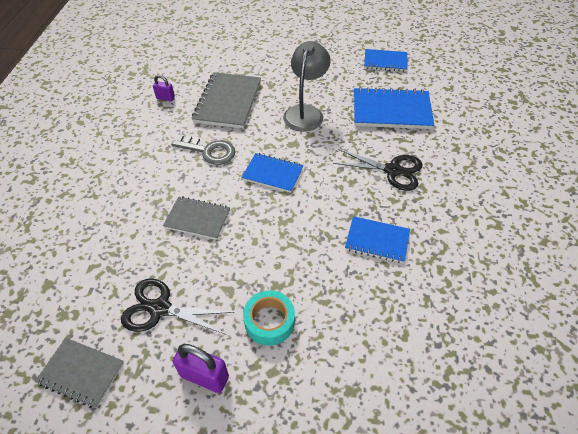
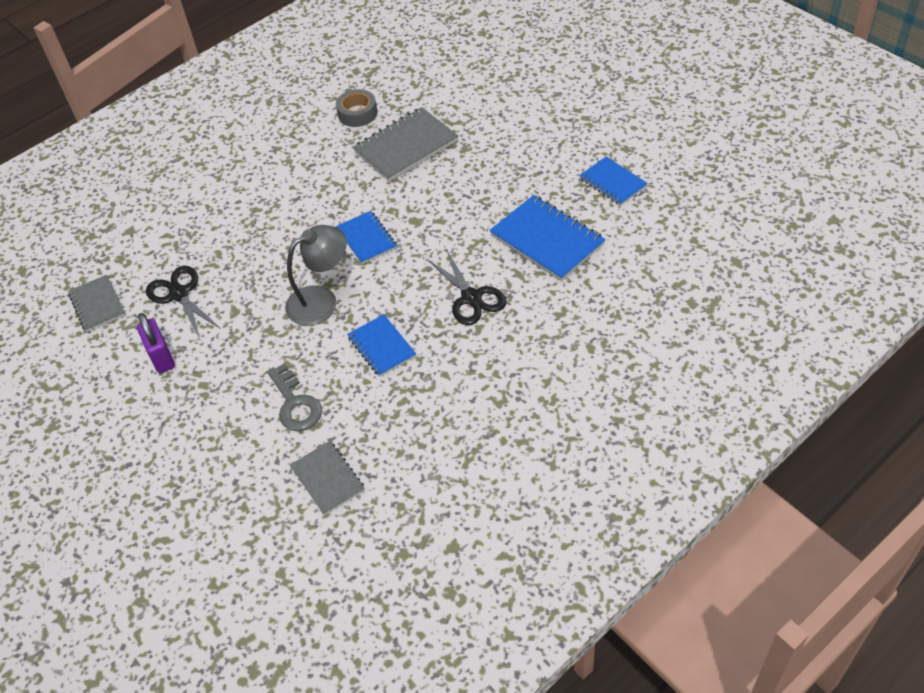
camera: 45 degrees right, 0 degrees up
purple padlock [153,75,175,101] -> grey tape [336,89,377,127]
grey notebook [163,196,230,240] -> grey notebook moved to [290,441,365,515]
grey key [171,135,236,165] -> grey key moved to [267,363,322,431]
turquoise tape [243,290,295,346] -> none
grey lamp [283,41,331,132] -> grey lamp moved to [285,225,347,326]

